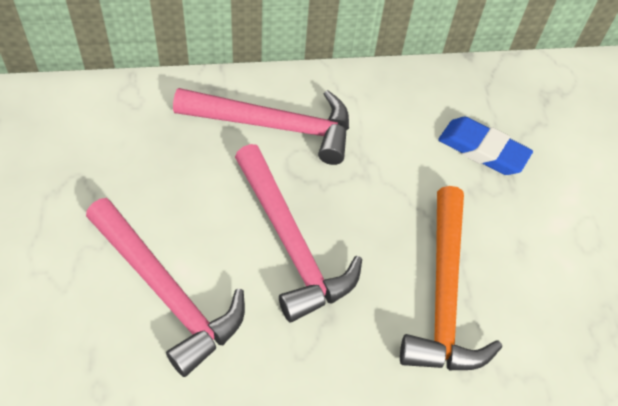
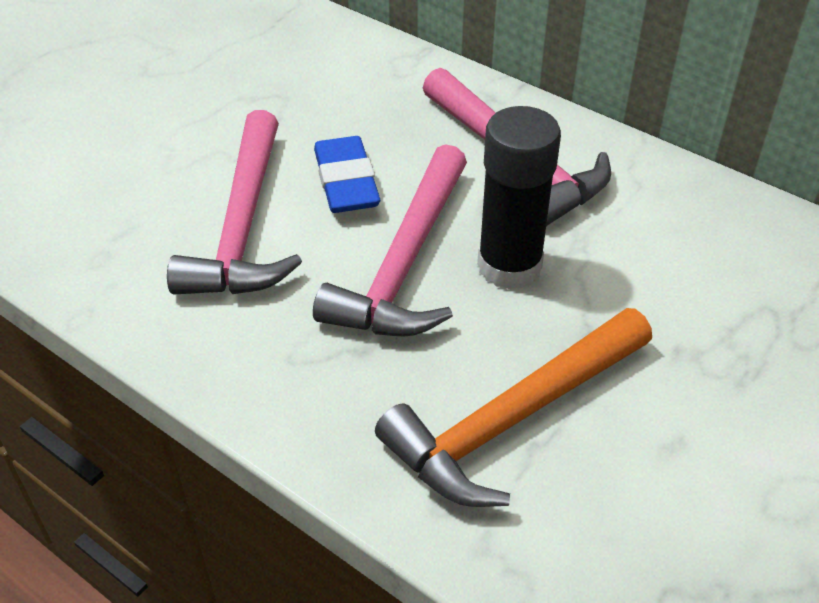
camera: 50 degrees right, 10 degrees down
blue eraser [438,117,533,175] -> blue eraser moved to [314,136,380,213]
none -> black glue stick [477,106,561,289]

